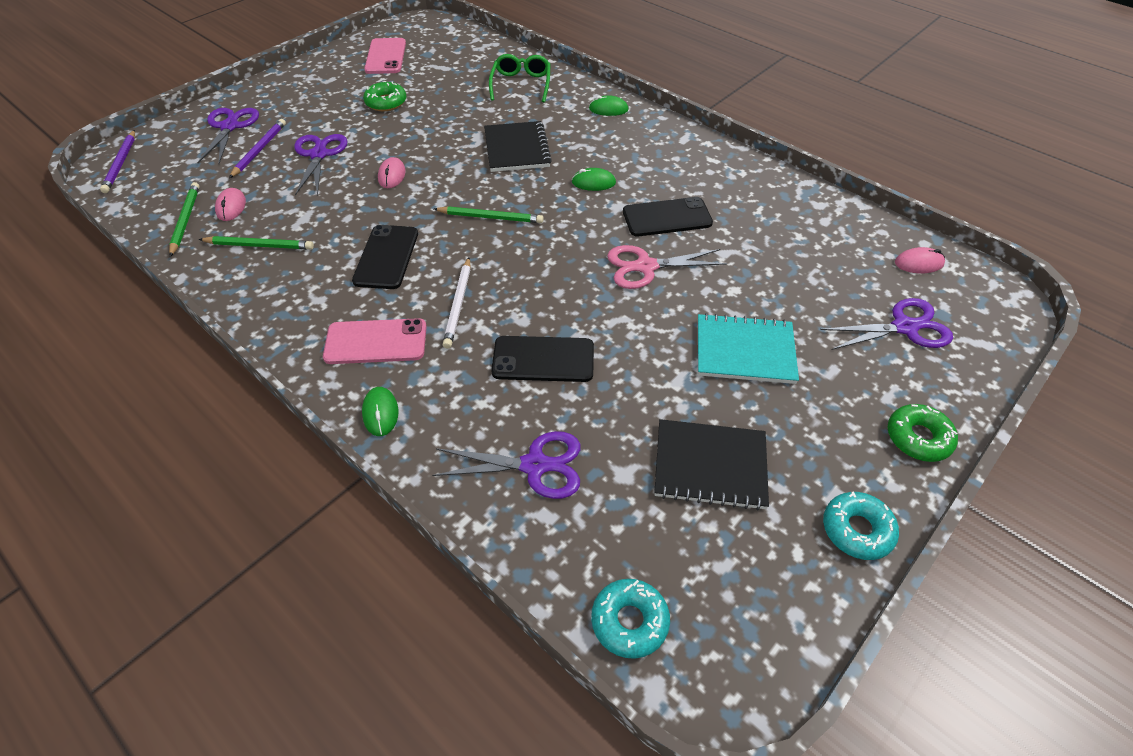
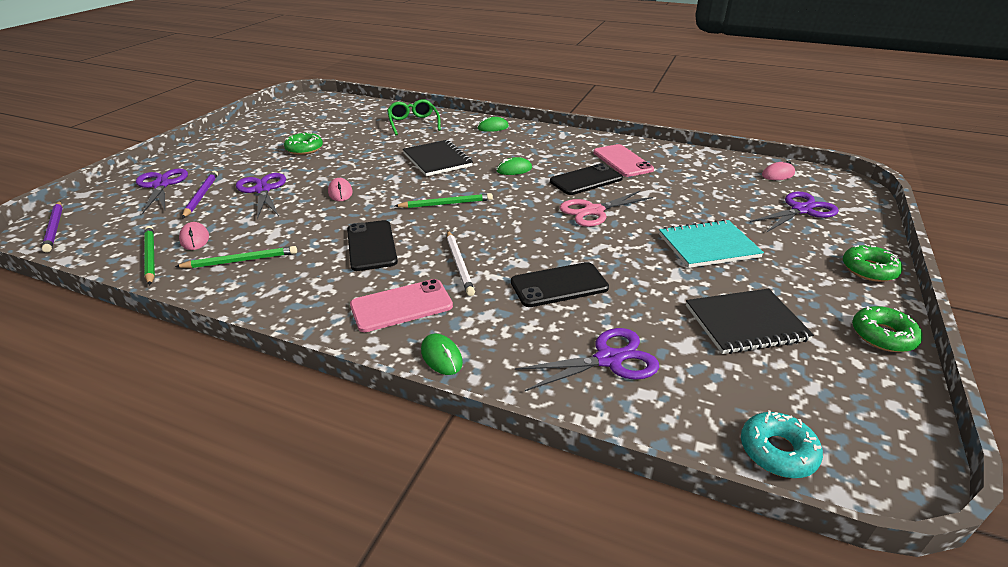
camera: 20 degrees left, 15 degrees down
pink phone [364,38,406,74] -> pink phone moved to [593,144,654,177]
turquoise donut [823,492,899,560] -> green donut [852,306,923,352]

